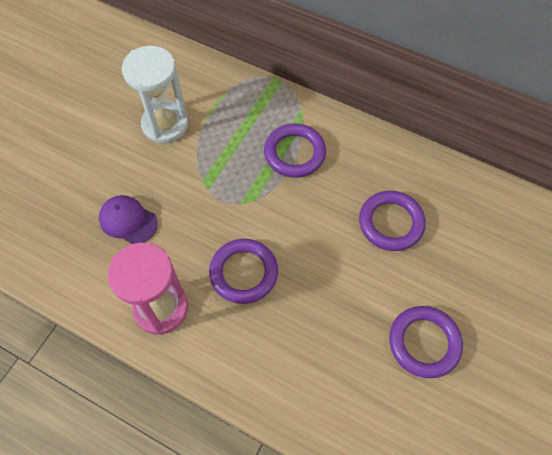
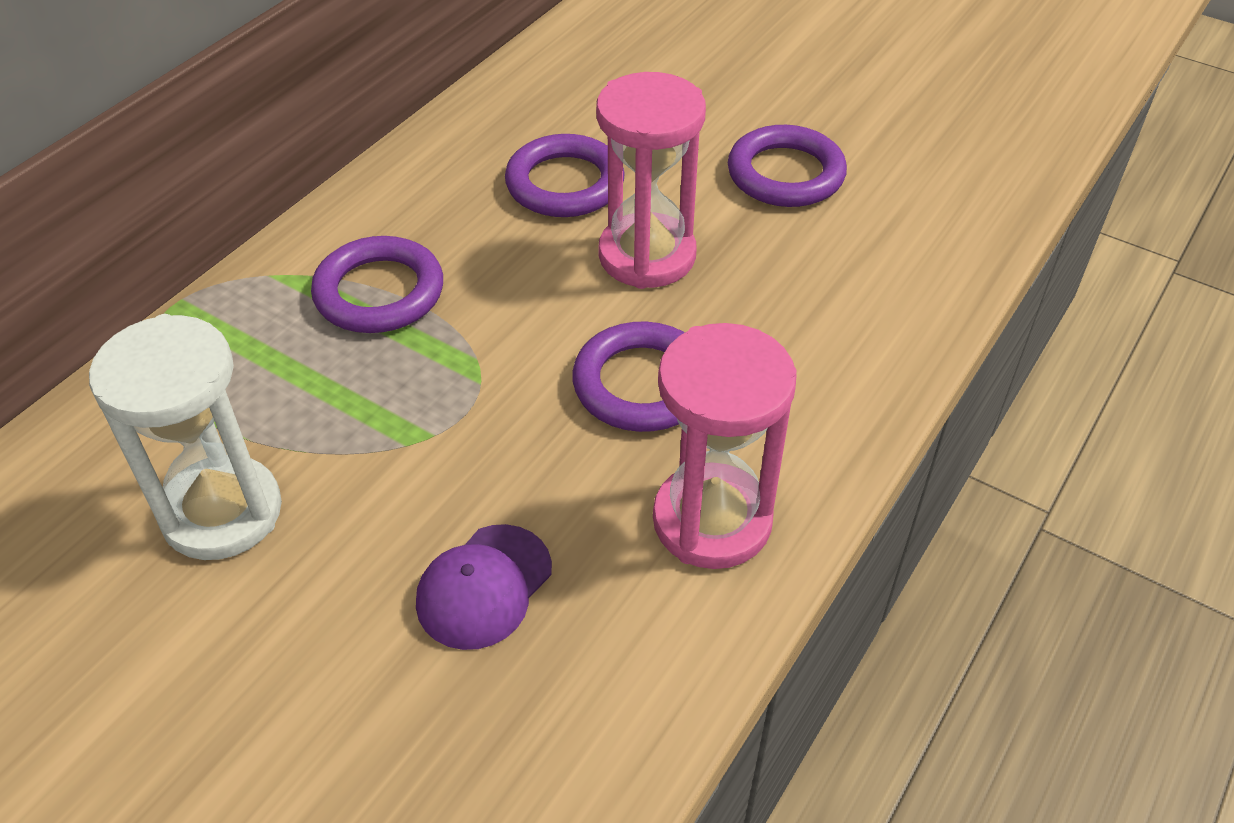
camera: 85 degrees left, 15 degrees down
none -> pink hourglass [596,72,706,289]

